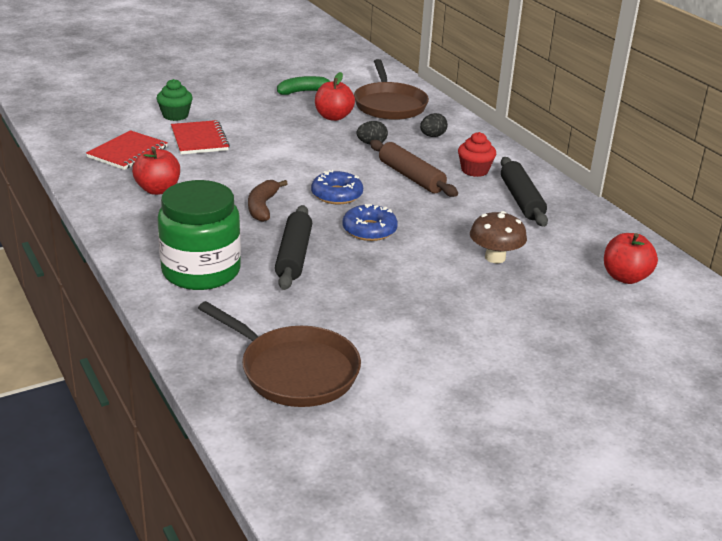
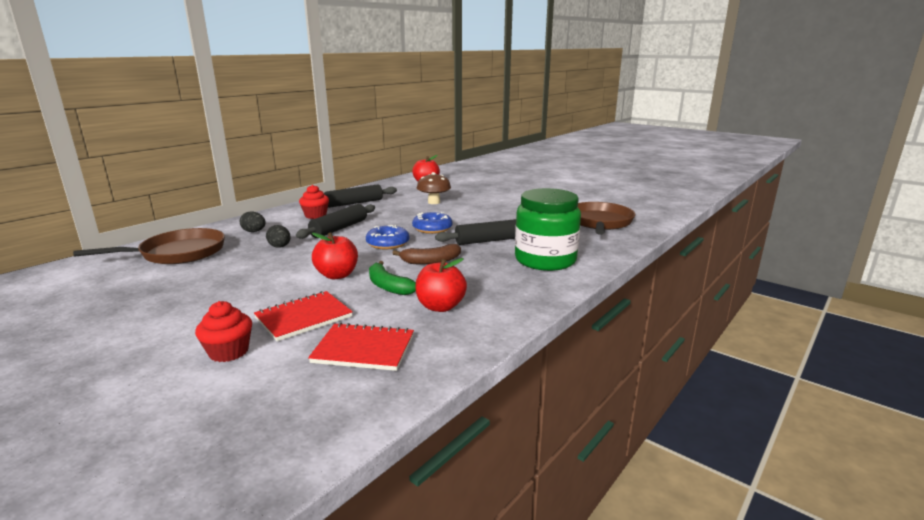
camera: 110 degrees left, 10 degrees down
green cupcake [156,79,193,121] -> red cupcake [195,301,252,362]
green banana [277,76,330,95] -> green banana moved to [369,261,416,295]
red apple [315,72,355,121] -> red apple moved to [312,233,358,279]
brown rolling pin [370,140,458,197] -> black rolling pin [296,204,375,239]

